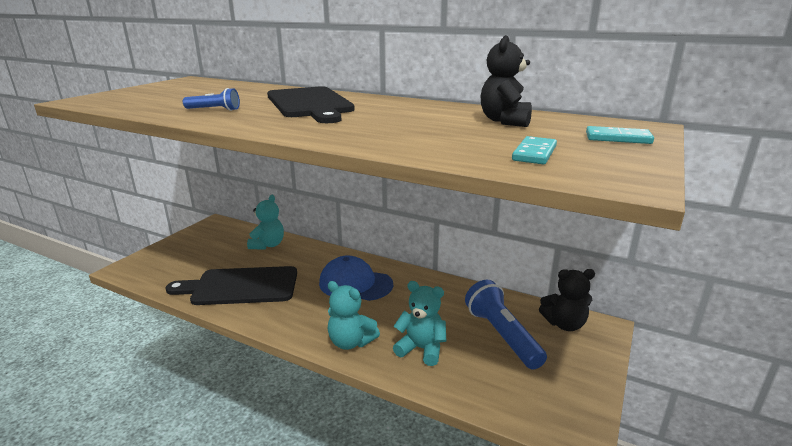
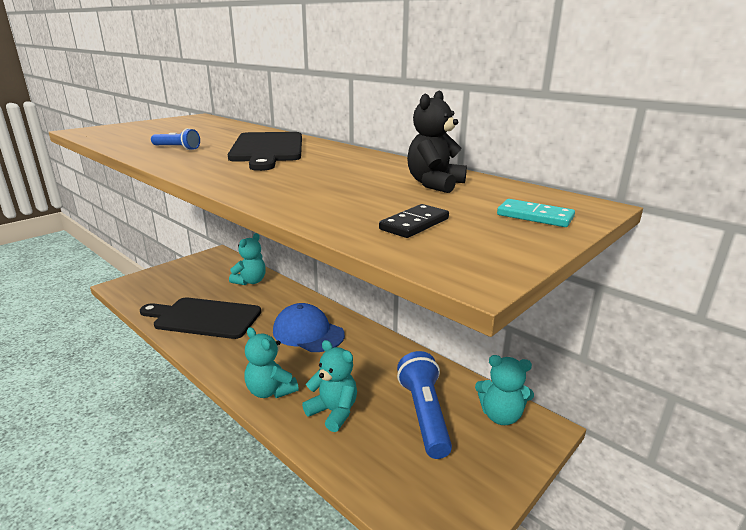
camera: 15 degrees right, 0 degrees up
turquoise domino [512,136,557,164] -> black domino [379,204,449,238]
black teddy bear [539,269,595,331] -> turquoise teddy bear [475,355,534,425]

